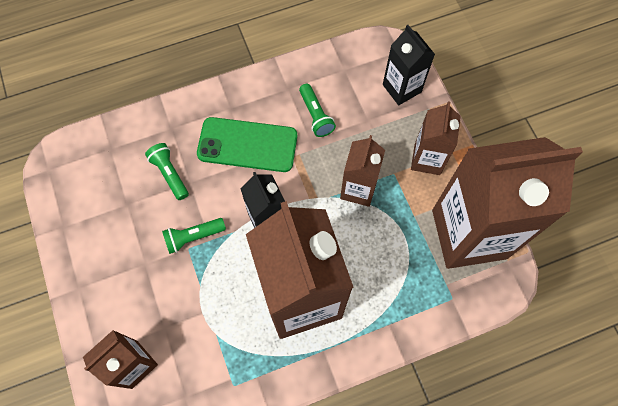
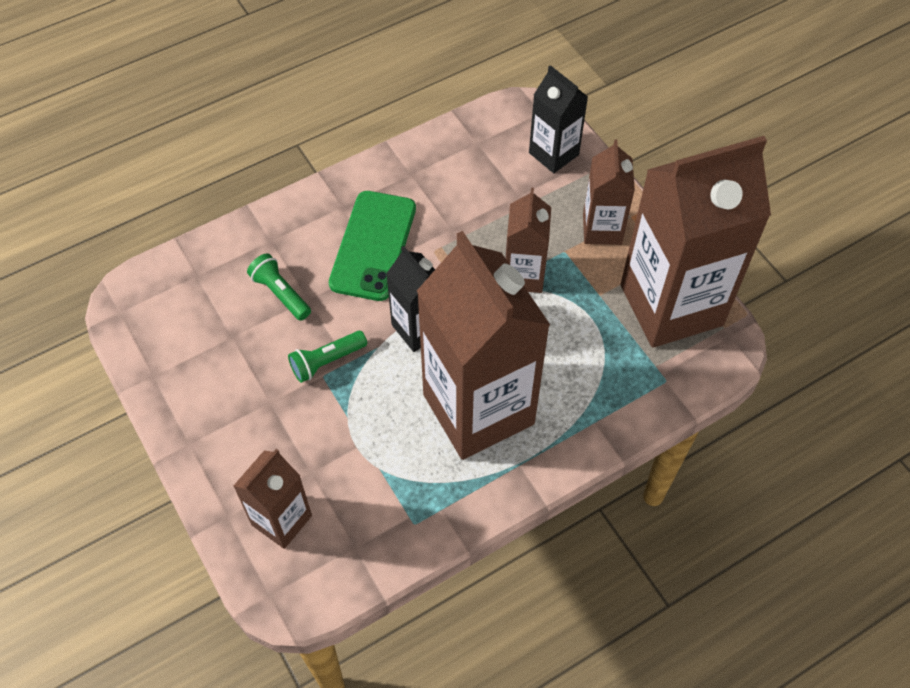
camera: 10 degrees left, 10 degrees down
green phone [197,117,297,172] -> green phone turned 75 degrees counterclockwise [329,191,416,301]
green flashlight [299,84,336,137] -> none

